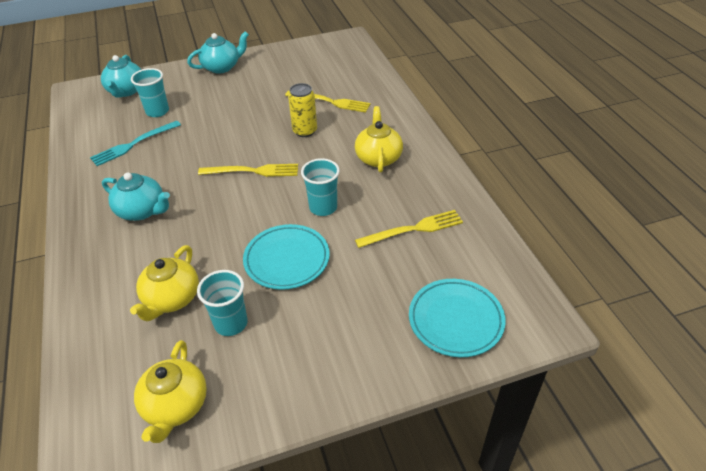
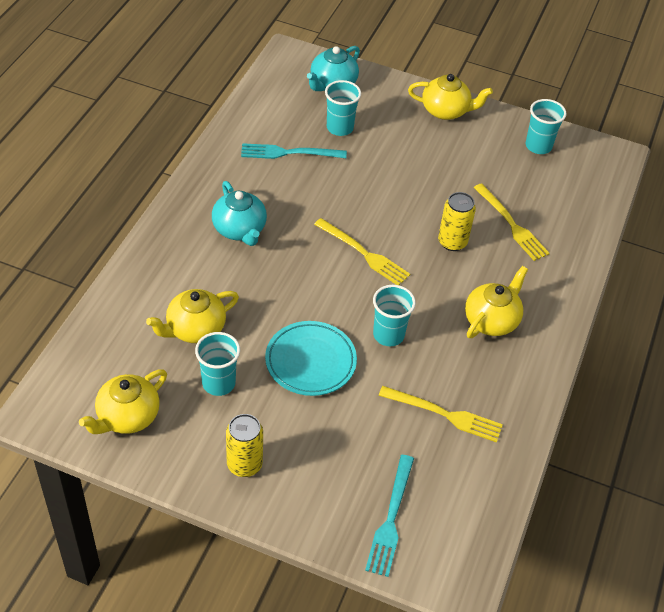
camera: 35 degrees right, 5 degrees up
turquoise teapot [187,31,249,74] -> yellow teapot [408,74,493,120]
turquoise plate [409,279,506,357] -> turquoise fork [365,455,414,577]
none -> yellow can [226,414,263,477]
none -> turquoise cup [526,99,566,154]

